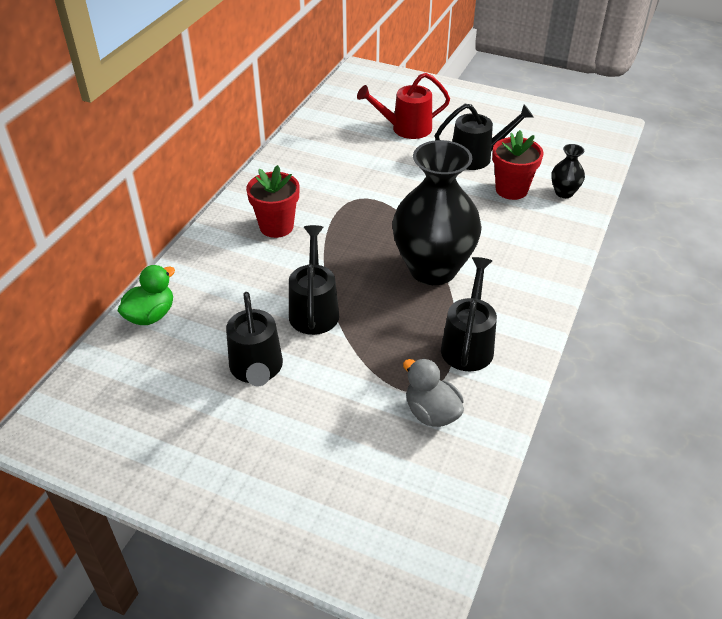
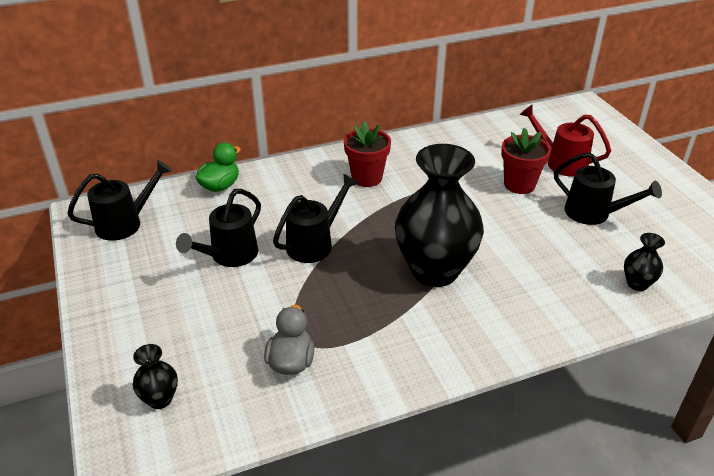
camera: 45 degrees right, 5 degrees down
green duck [118,265,175,325] -> green duck turned 45 degrees counterclockwise [195,143,241,192]
black watering can [441,257,497,371] -> black watering can moved to [67,160,172,241]
red flower pot [492,130,543,200] -> red flower pot moved to [501,128,551,194]
none -> black vase [133,344,178,409]

